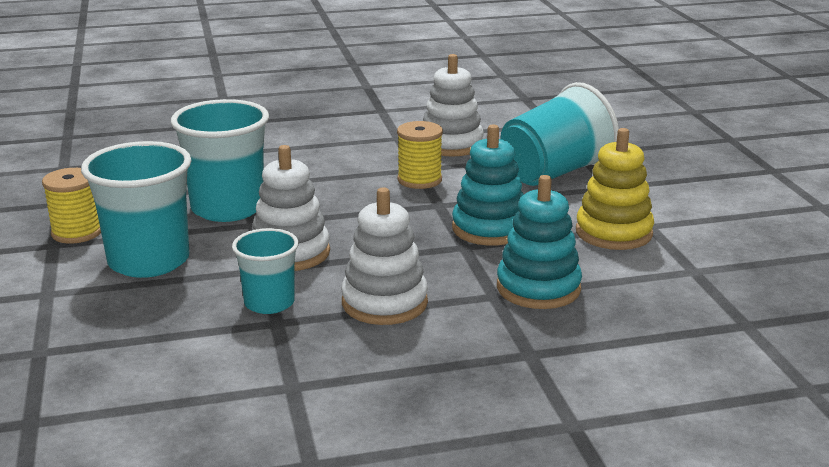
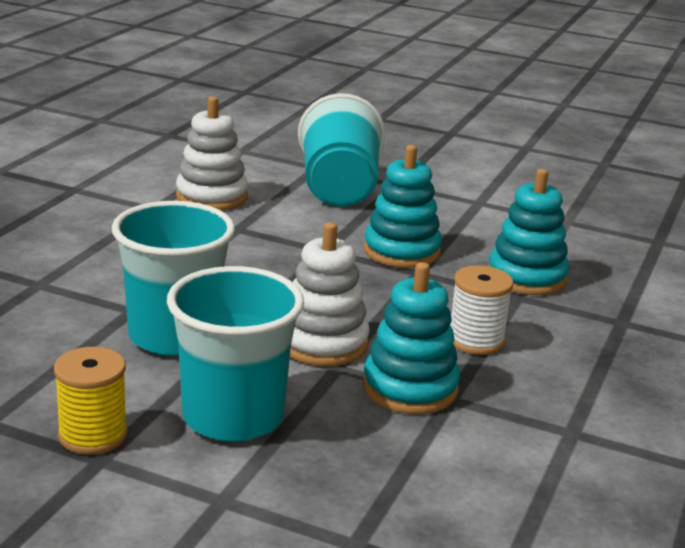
camera: 55 degrees left, 0 degrees up
turquoise cup [232,228,299,314] -> turquoise stacking toy [363,262,460,414]
white stacking toy [341,188,428,325] -> white spool [450,265,514,355]
yellow spool [397,121,443,189] -> none
yellow stacking toy [576,128,654,250] -> none

